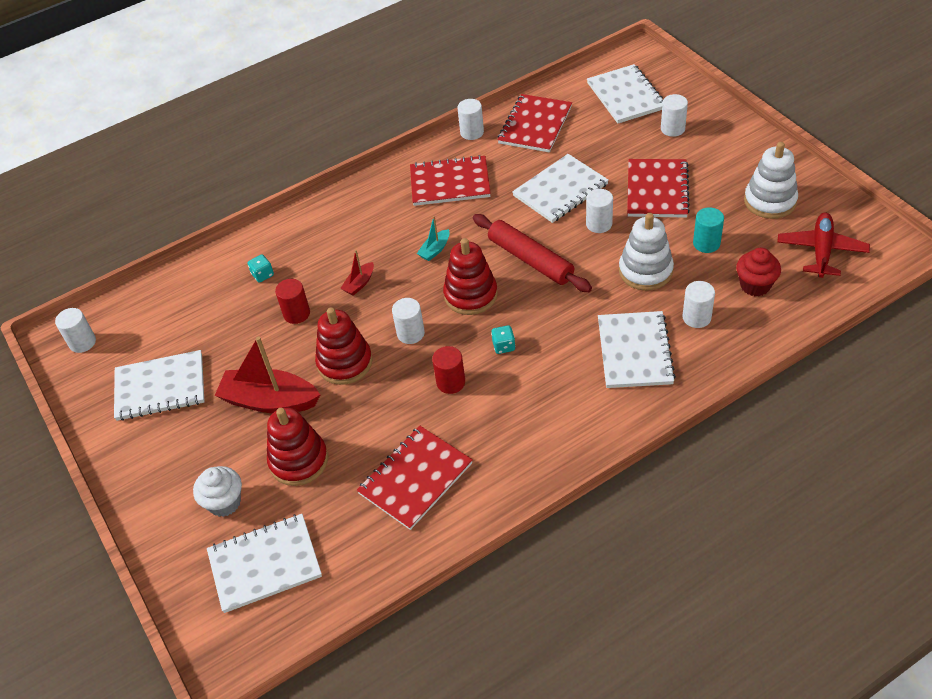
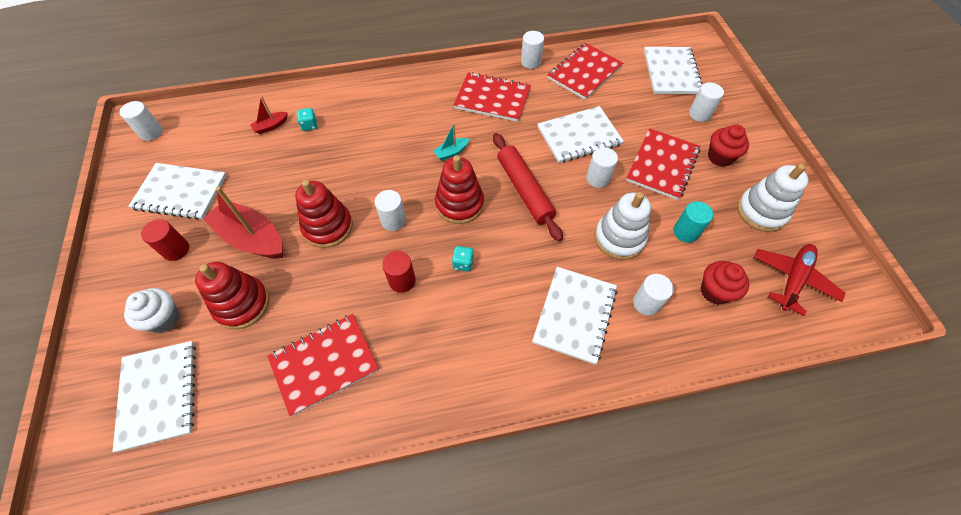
camera: 15 degrees right, 10 degrees up
white notebook [207,514,322,613] -> white notebook turned 75 degrees clockwise [113,341,196,452]
red cylinder [275,279,310,324] -> red cylinder moved to [141,219,189,261]
red boat [341,250,374,296] -> red boat moved to [250,96,288,134]
none -> red cupcake [708,124,749,167]

